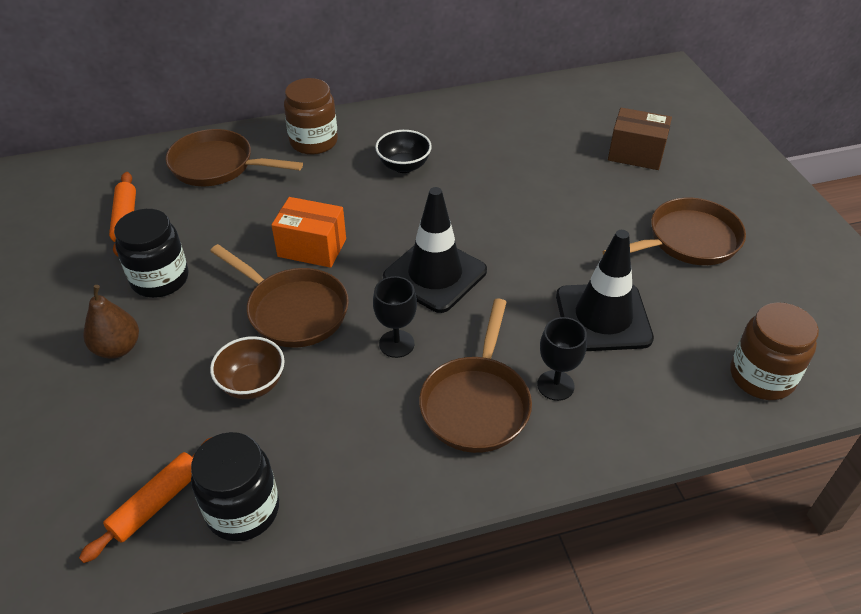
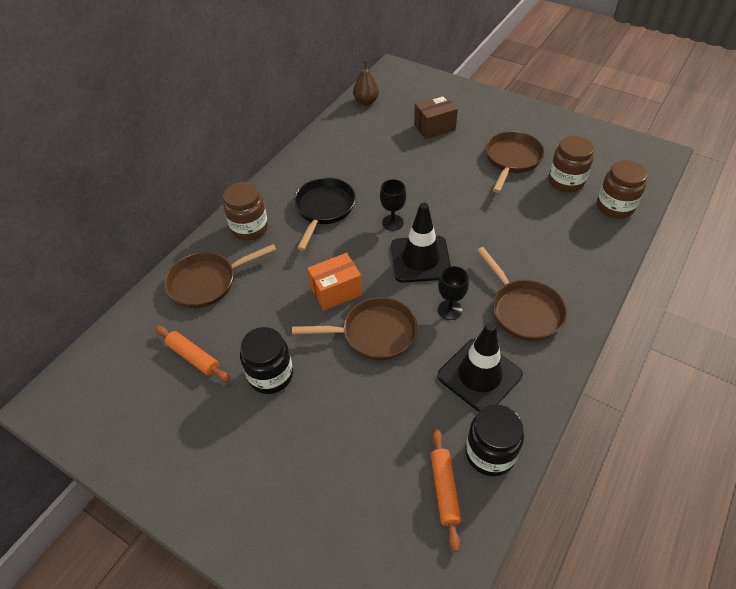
camera: 40 degrees left, 5 degrees up
brown pear [84,285,139,359] -> brown pear moved to [353,61,379,105]
brown bowl [210,336,285,399] -> none
black bowl [375,130,432,173] -> black pan [294,177,356,251]
black goblet [537,317,587,401] -> black goblet moved to [380,179,406,231]
black traffic cone [556,230,654,351] -> black traffic cone moved to [438,322,523,412]
none -> brown jar [548,136,594,192]

